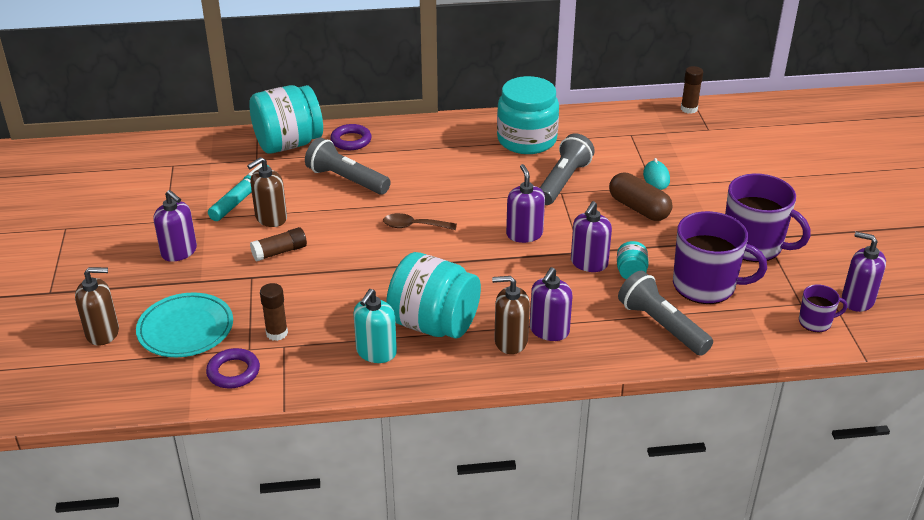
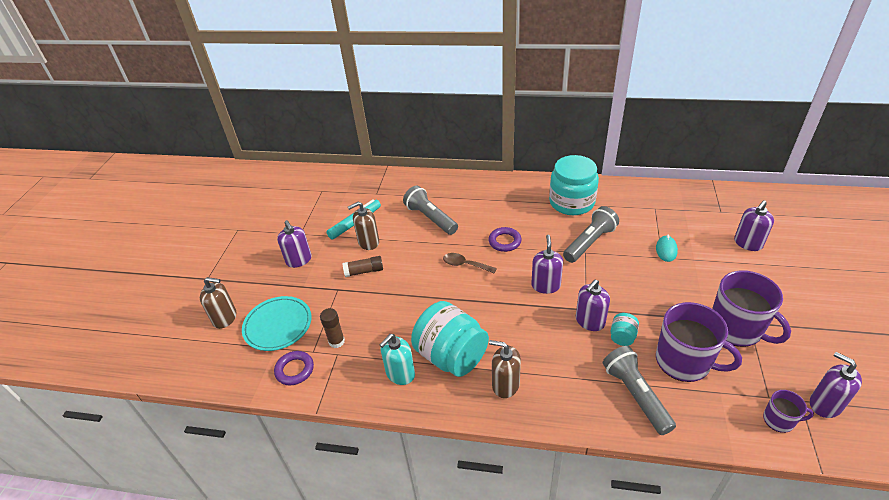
camera: 20 degrees right, 5 degrees up
turquoise jar [249,85,323,154] -> none
purple ring [330,124,372,150] -> purple ring moved to [489,227,522,252]
purple soap dispenser [530,267,572,341] -> purple soap dispenser moved to [734,200,774,251]
brown capsule [609,173,672,221] -> none
brown glue stick [681,66,703,114] -> none

